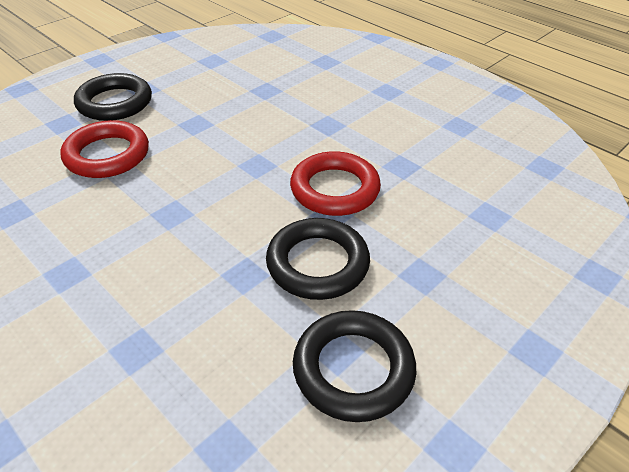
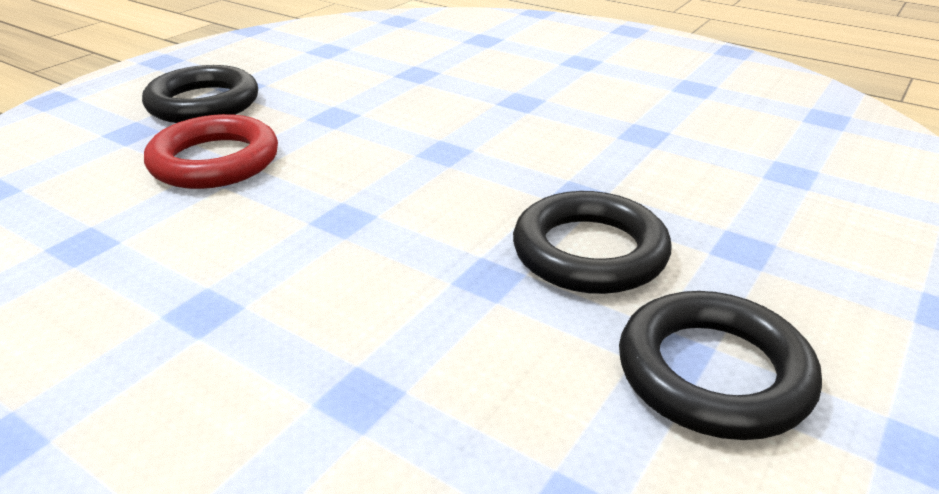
camera: 10 degrees left, 10 degrees down
red ring [290,151,381,216] -> none

